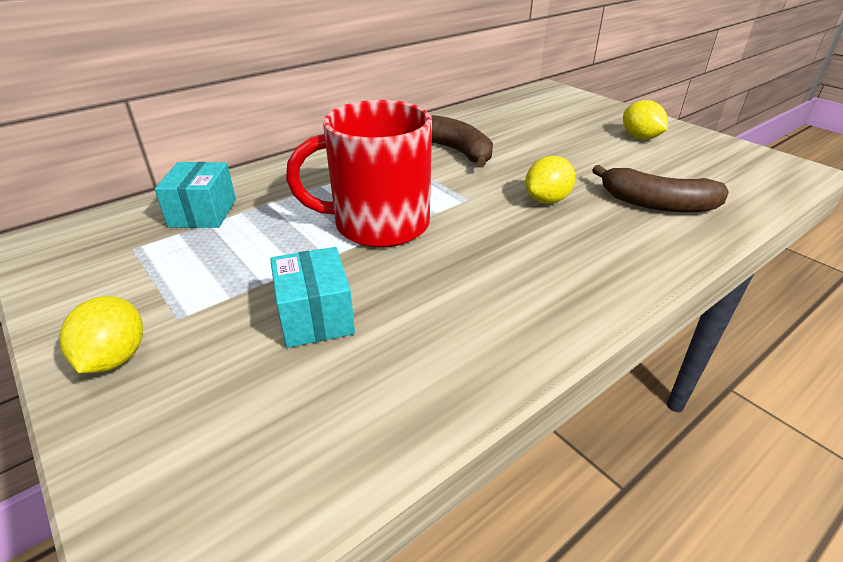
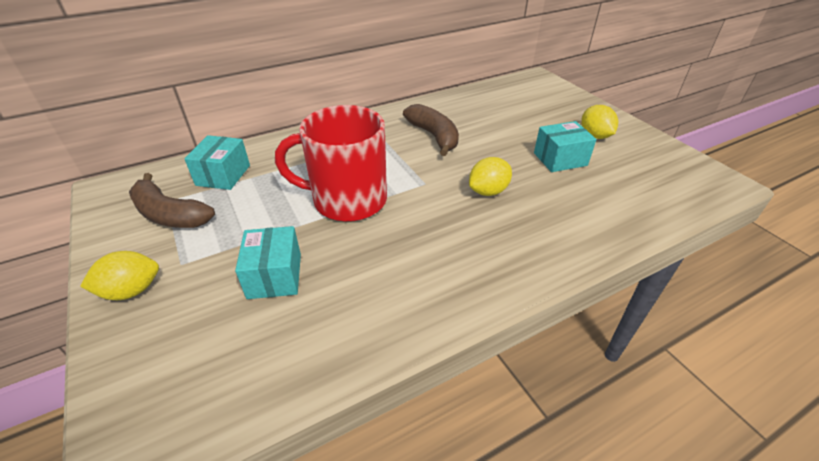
camera: 10 degrees right, 5 degrees up
yellow lemon [59,296,143,373] -> yellow lemon turned 60 degrees clockwise [80,251,159,300]
brown banana [592,165,729,212] -> brown banana moved to [129,173,215,228]
none -> turquoise box [534,121,596,172]

